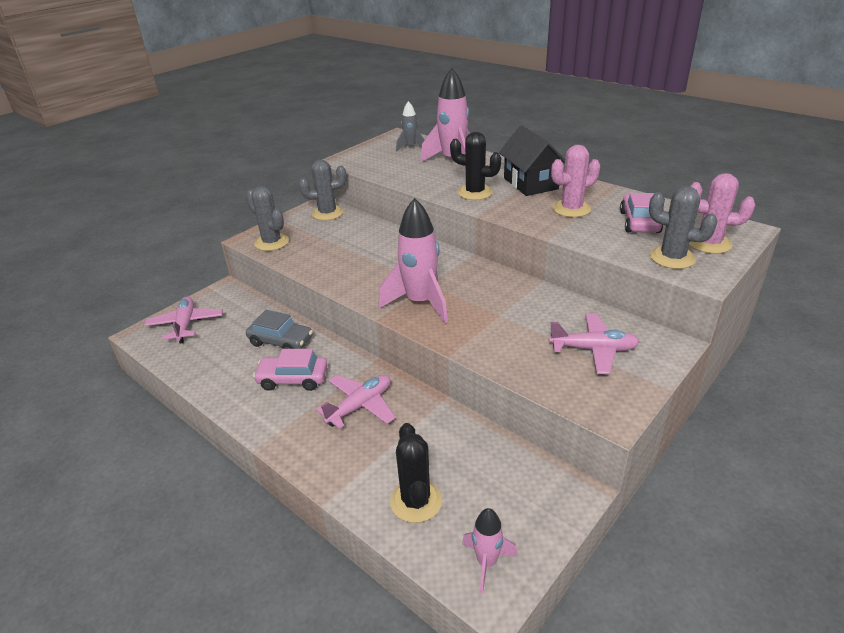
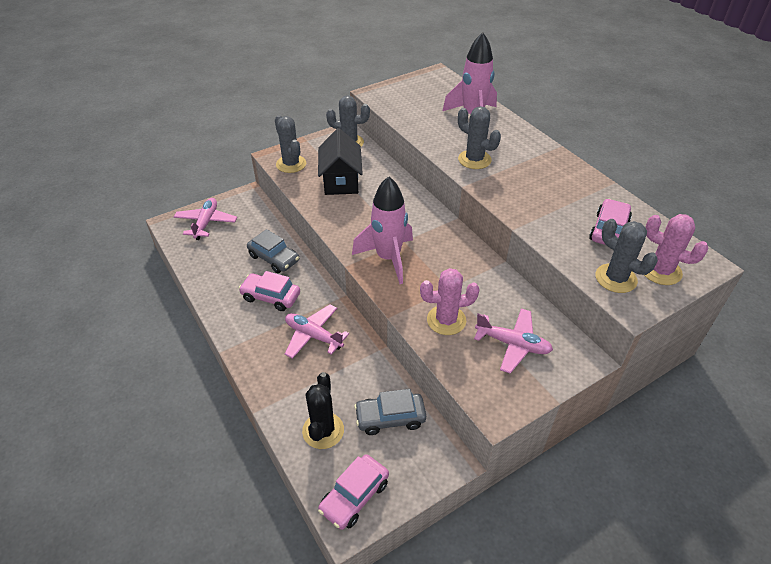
camera: 15 degrees right, 10 degrees up
pink plane [316,375,396,429] -> pink plane turned 120 degrees counterclockwise [285,304,349,359]
grey rocket [396,101,424,151] -> none
black cactus [450,132,501,200] -> grey cactus [458,106,501,169]
pink rocket [462,508,518,593] -> pink car [318,454,389,530]
black house [499,125,565,196] -> black house moved to [318,128,363,195]
pink cactus [551,145,600,217] -> pink cactus moved to [420,268,480,335]
none -> grey car [354,389,426,435]

